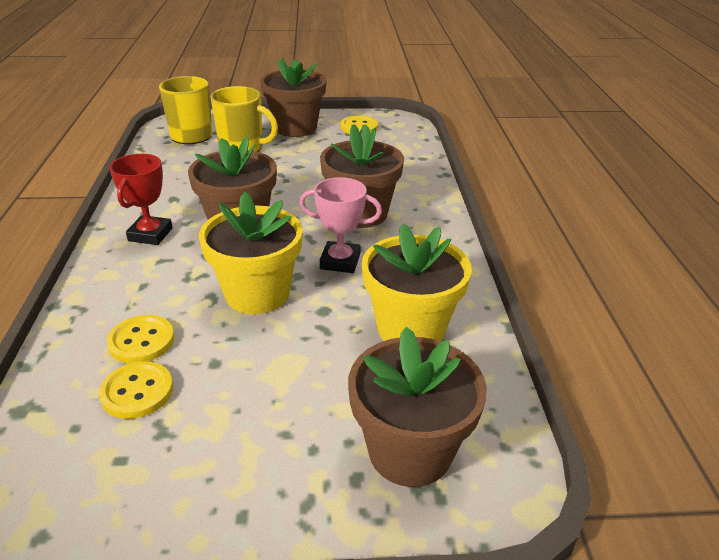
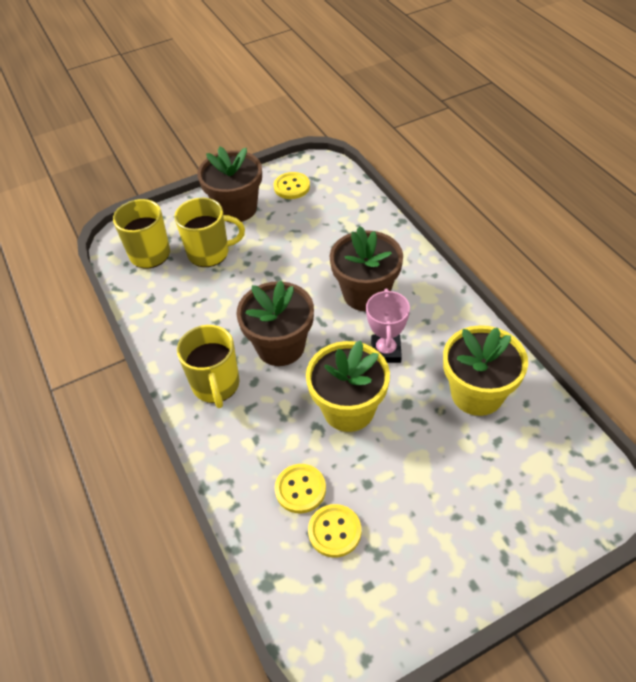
camera: 20 degrees left, 15 degrees up
red trophy [109,154,172,245] -> yellow mug [177,325,240,408]
pink trophy [299,177,382,273] -> pink trophy turned 75 degrees counterclockwise [366,289,410,363]
brown flower pot [348,327,487,487] -> none

